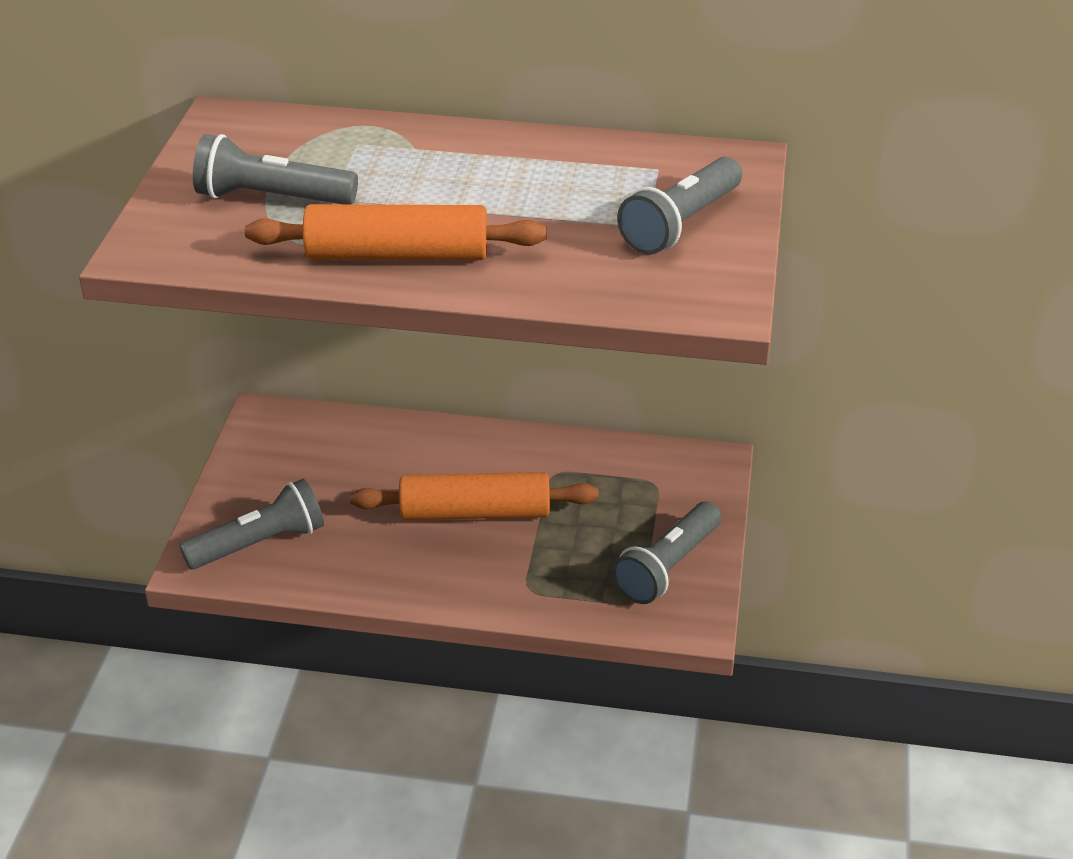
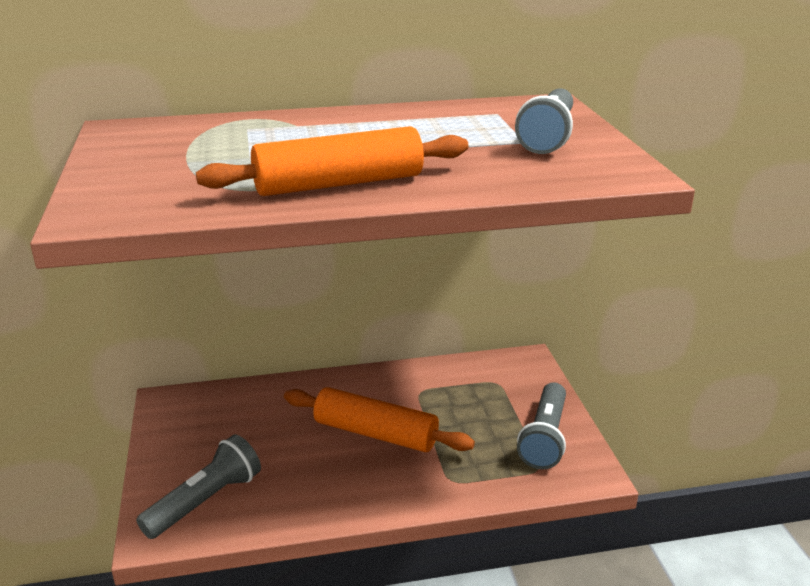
camera: 20 degrees left, 10 degrees down
grey flashlight [193,134,358,204] -> none
orange rolling pin [350,472,599,520] -> orange rolling pin turned 45 degrees clockwise [284,387,475,452]

